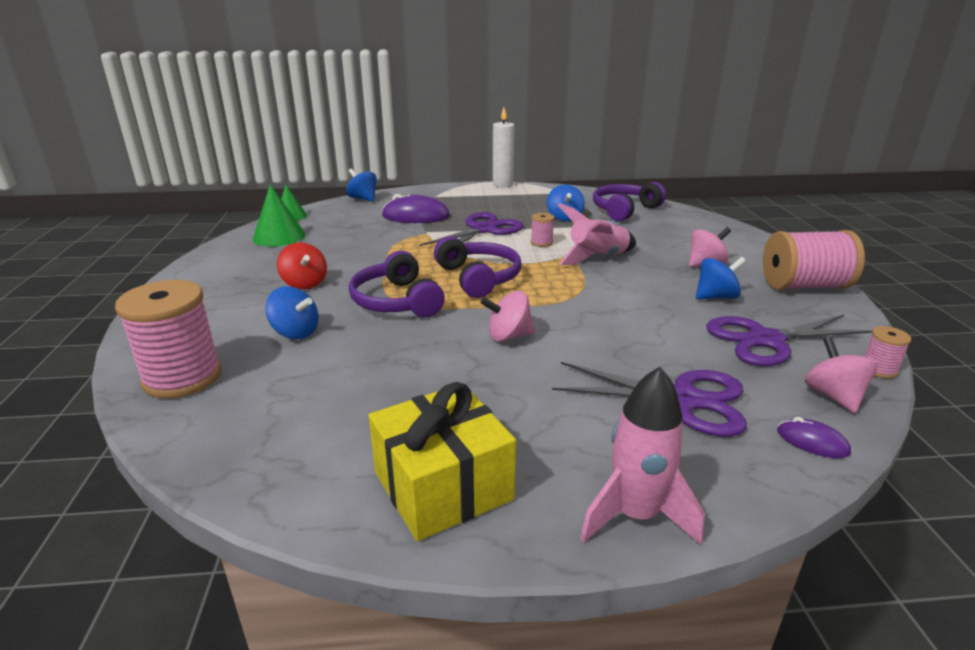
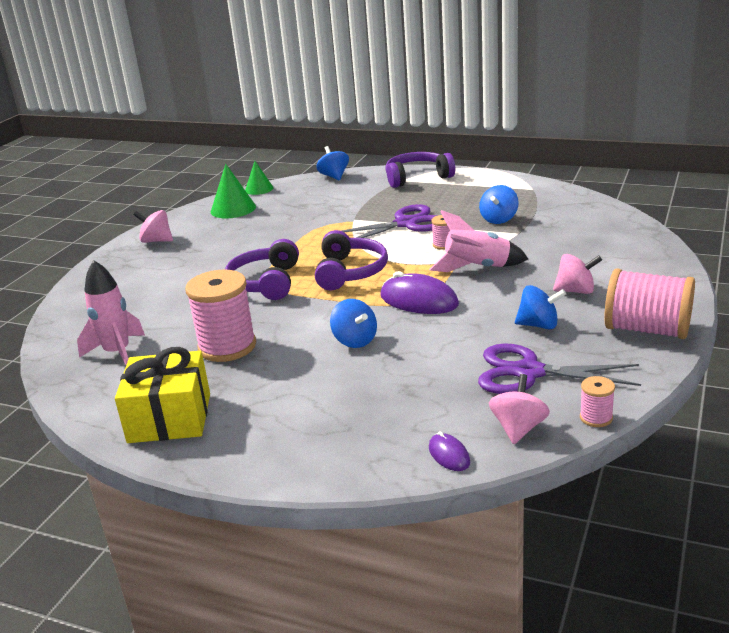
camera: 30 degrees right, 0 degrees up
pink spool [115,280,222,399] -> pink spool moved to [185,270,256,362]
blue spinning top [265,286,319,339] -> blue spinning top moved to [330,299,377,348]
red spinning top [277,242,327,289] -> none
purple mouse [382,194,450,223] -> purple mouse moved to [380,271,459,314]
pink spinning top [480,291,535,342] -> pink spinning top moved to [133,210,173,243]
white candle [493,107,514,187] -> none
purple scissors [552,362,747,437] -> none
pink rocket [580,367,705,545] -> pink rocket moved to [77,260,145,365]
purple headphones [593,182,666,221] -> purple headphones moved to [385,152,455,188]

